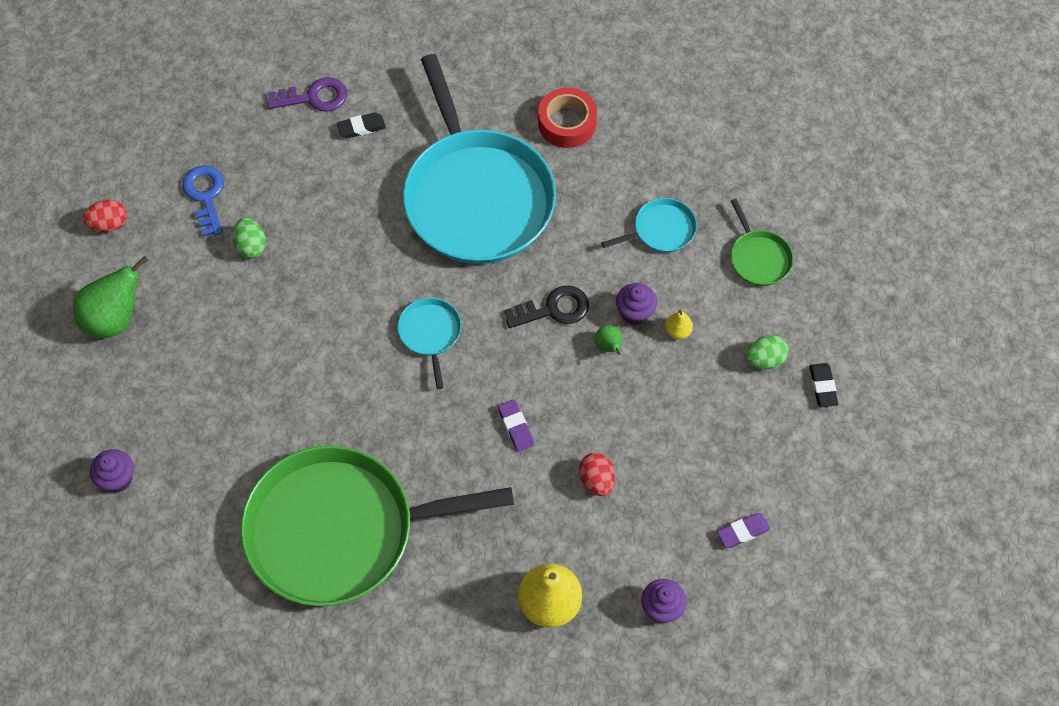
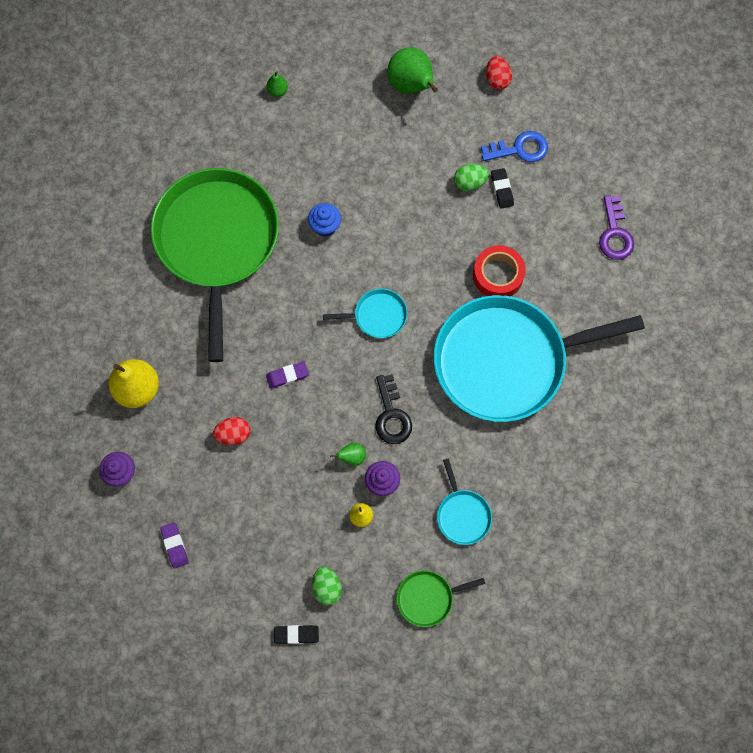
camera: 95 degrees right, 10 degrees up
purple cupcake [90,449,133,493] -> green pear [266,71,288,97]
black eraser [337,112,386,138] -> black eraser moved to [491,168,514,209]
red tape [538,87,597,148] -> red tape moved to [473,245,526,296]
none -> blue cupcake [308,203,341,237]

